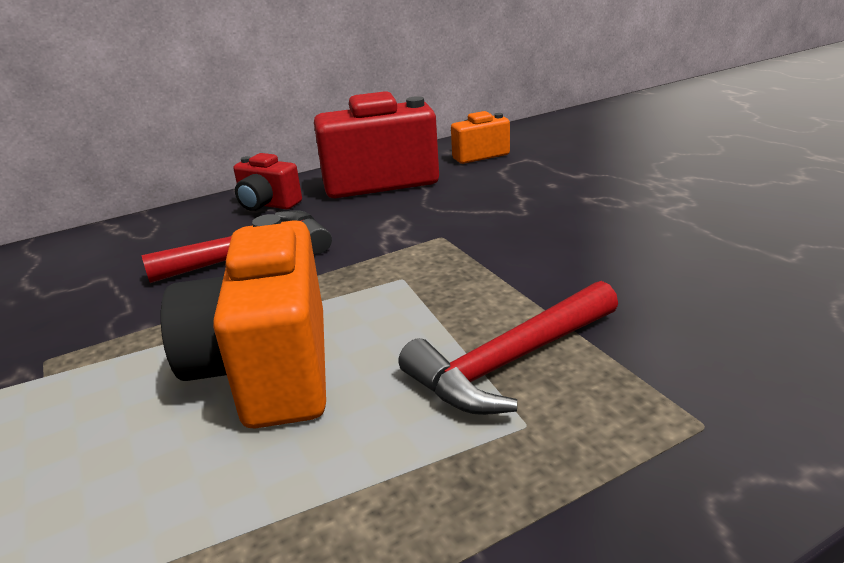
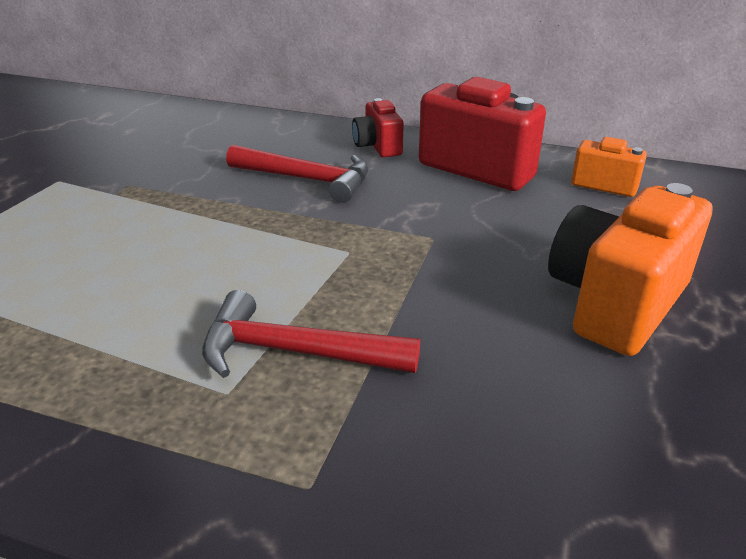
camera: 45 degrees right, 5 degrees up
orange camera [161,214,326,428] -> orange camera moved to [548,183,712,356]

